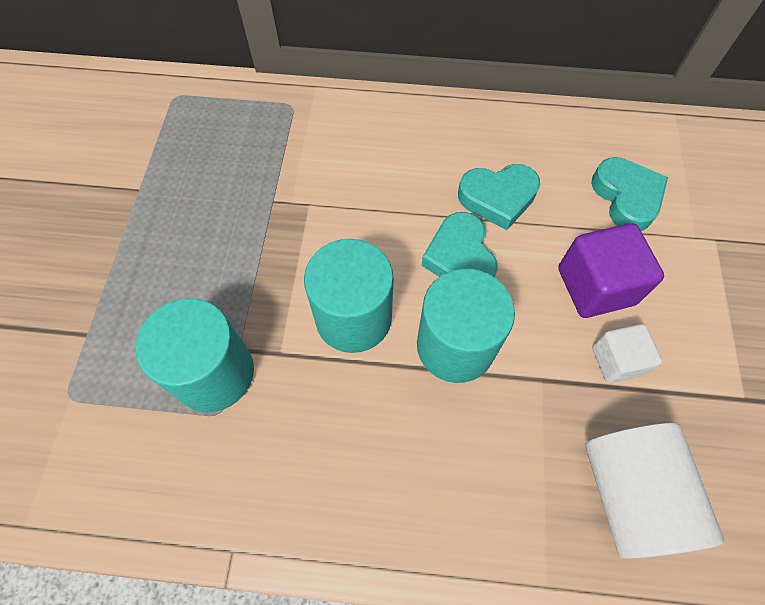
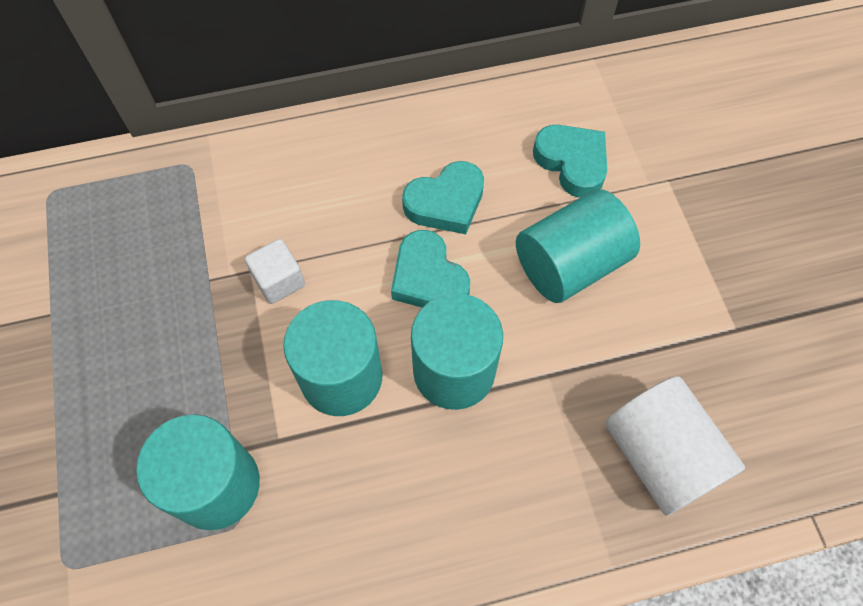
camera: 20 degrees left, 0 degrees up
purple cube [558,223,664,318] -> turquoise cylinder [516,189,640,303]
white cube [592,324,662,383] -> white cube moved to [245,239,305,304]

